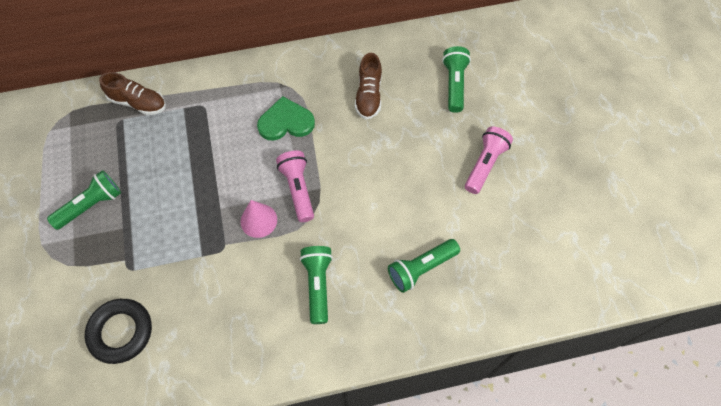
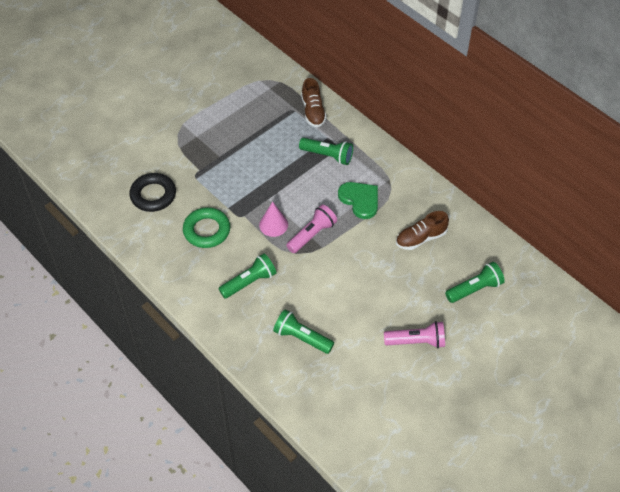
camera: 60 degrees right, 10 degrees down
green flashlight [47,170,121,230] -> green flashlight moved to [299,138,353,165]
none -> green ring [183,207,230,248]

